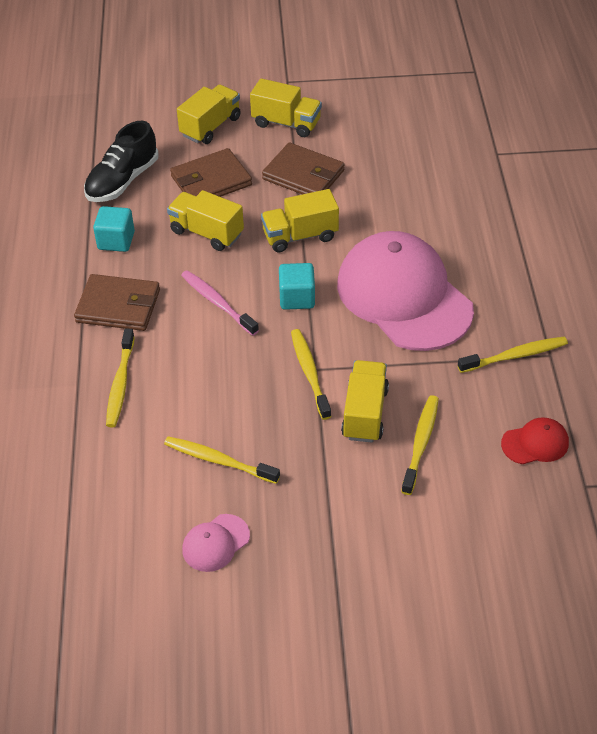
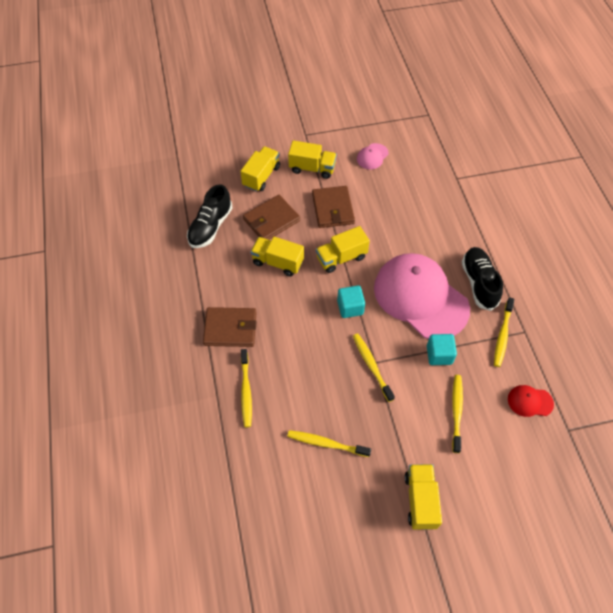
camera: 10 degrees left, 10 degrees up
turquoise cube [93,206,135,252] -> turquoise cube moved to [427,334,457,365]
pink toothbrush [181,270,259,336] -> none
pink cap [182,514,250,572] -> pink cap moved to [357,143,389,169]
brown wallet [262,142,345,194] -> brown wallet turned 60 degrees clockwise [312,186,355,228]
yellow truck [341,360,389,443] -> yellow truck moved to [404,464,442,530]
yellow toothbrush [458,337,568,373] -> yellow toothbrush turned 135 degrees clockwise [494,297,514,367]
red cap [501,417,569,464] -> red cap turned 150 degrees counterclockwise [508,385,554,417]
none -> black shoe [462,247,503,311]

